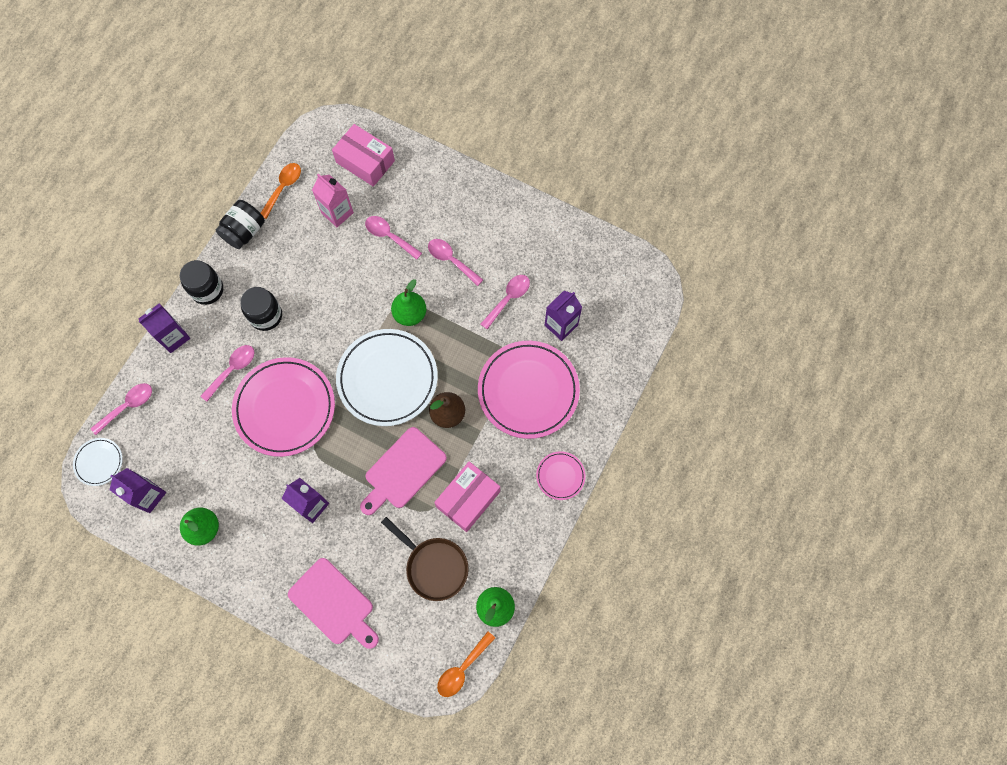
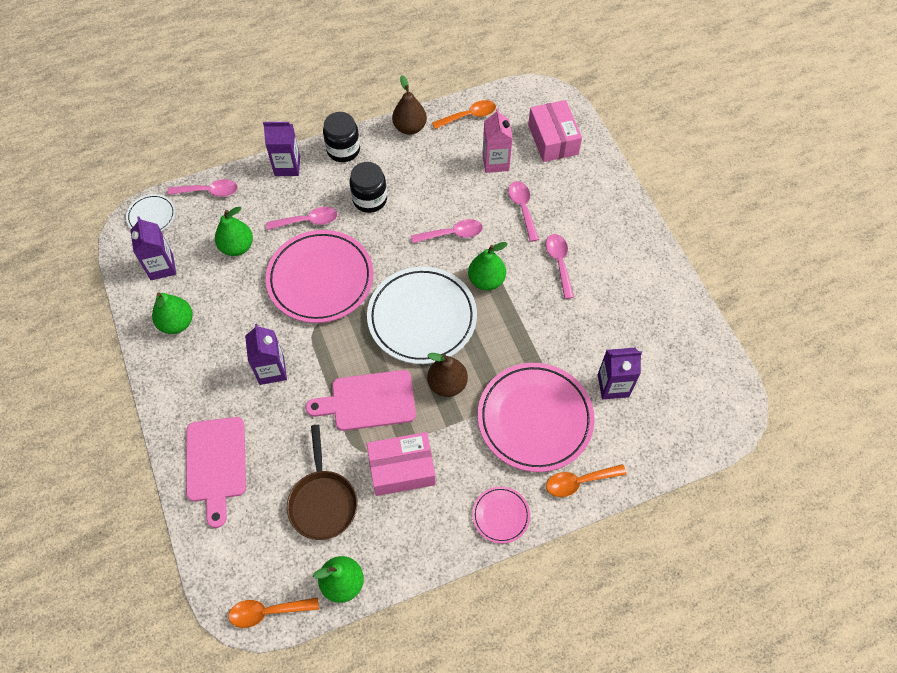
camera: 40 degrees right, 10 degrees down
black jar [216,200,265,249] -> brown pear [392,75,427,135]
pink spoon [481,275,530,329] -> pink spoon moved to [411,219,483,243]
none -> green pear [215,207,253,256]
none -> orange spoon [546,464,626,497]

